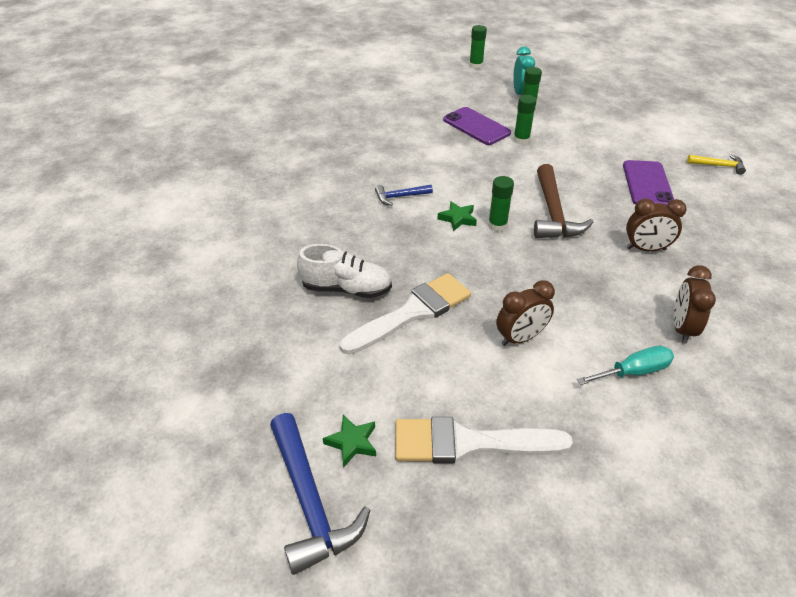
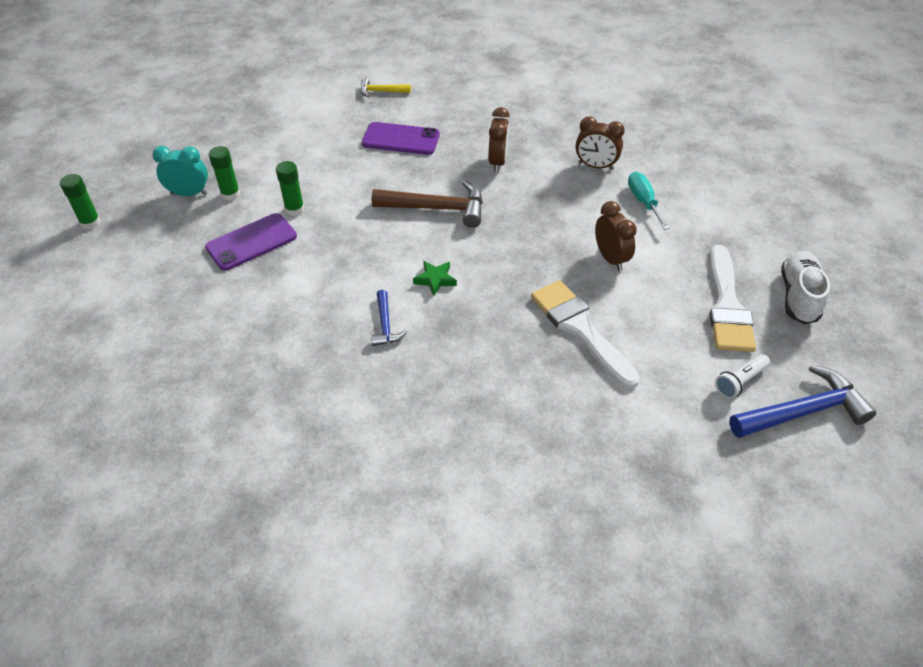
camera: 85 degrees left, 5 degrees up
white shoe [297,244,392,298] -> white shoe moved to [781,251,830,324]
green star [323,415,376,468] -> white flashlight [715,354,770,399]
green glue stick [488,176,514,232] -> none
yellow hammer [687,155,746,175] -> yellow hammer turned 105 degrees counterclockwise [360,78,411,97]

